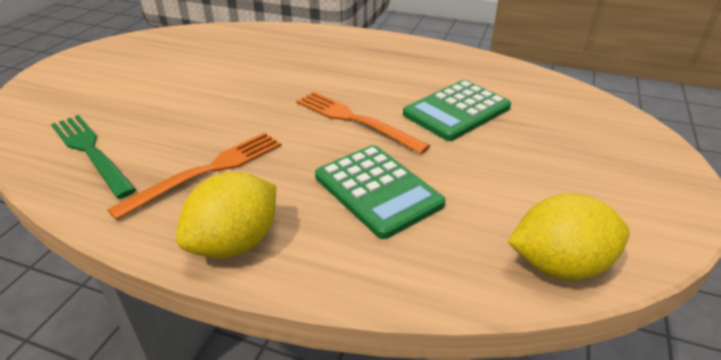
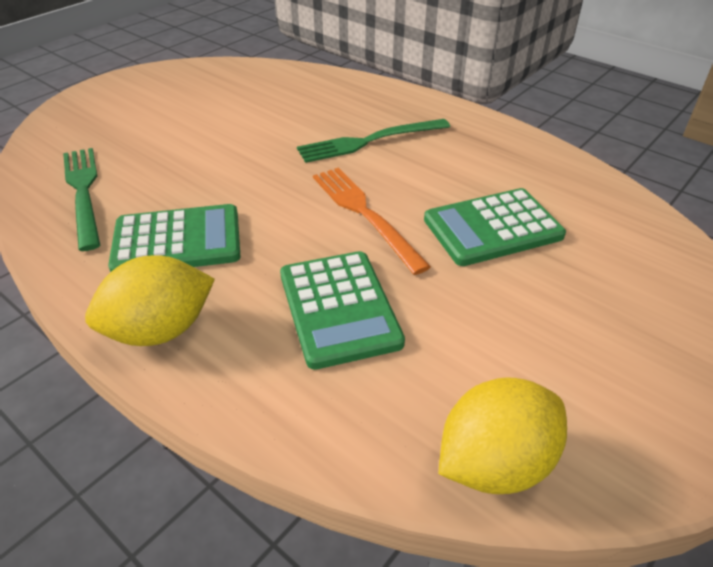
camera: 20 degrees right, 5 degrees up
orange fork [108,132,282,220] -> green calculator [108,204,241,272]
yellow lemon [508,194,630,280] -> yellow lemon turned 45 degrees counterclockwise [438,377,567,494]
none -> green fork [297,119,450,163]

